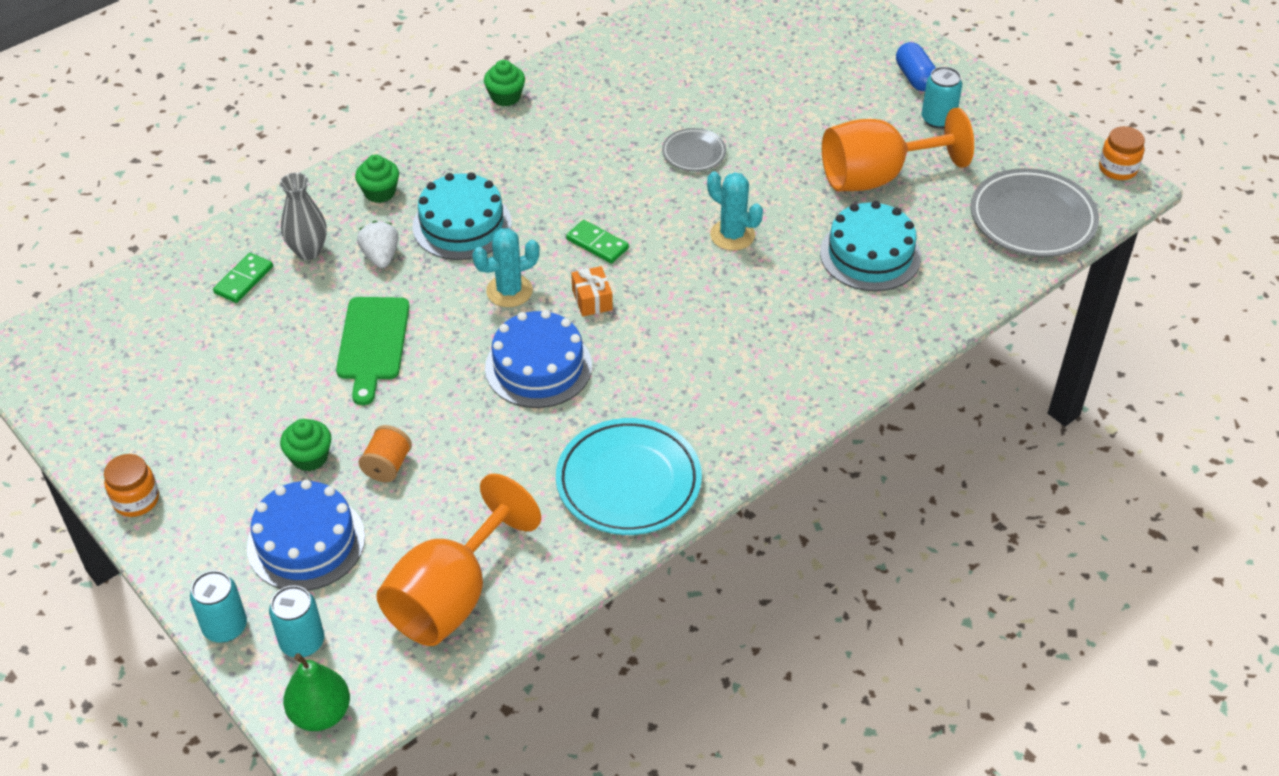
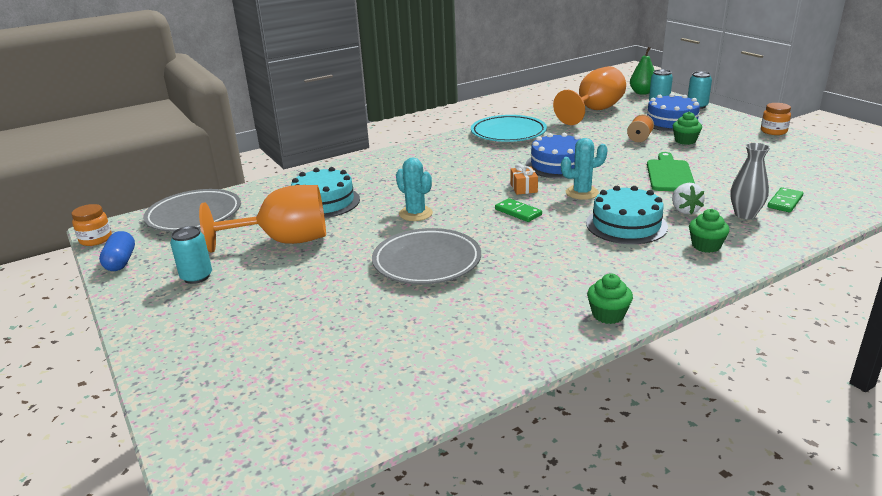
camera: 170 degrees left, 20 degrees down
grey plate [662,128,726,171] -> grey plate [372,228,481,284], size x1.90
blue capsule [896,42,936,91] -> blue capsule moved to [99,231,135,271]

